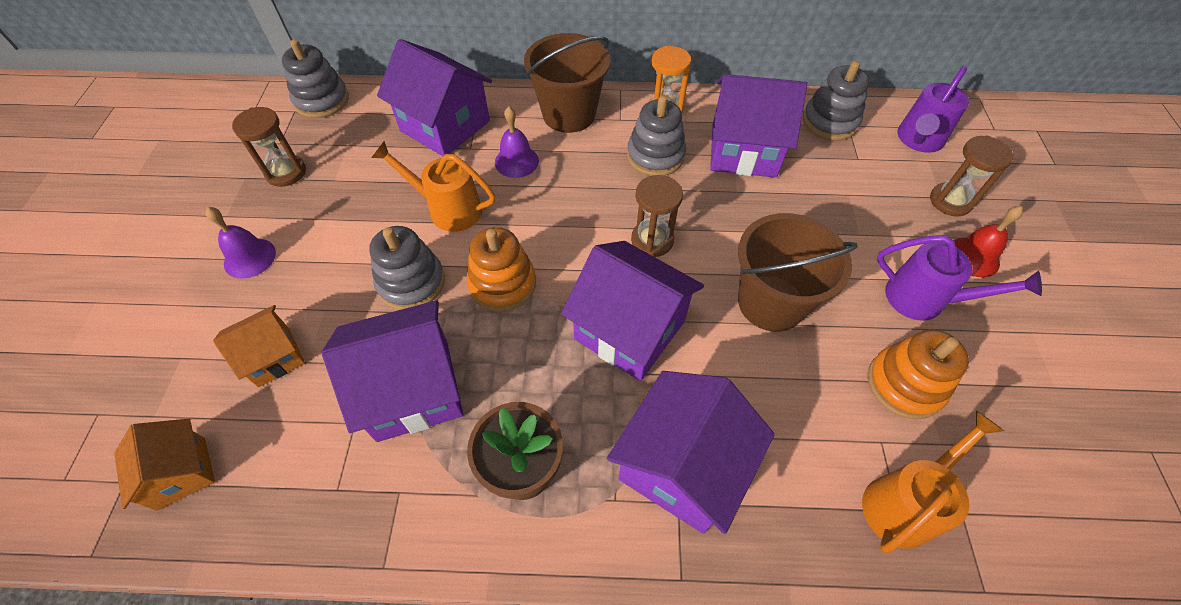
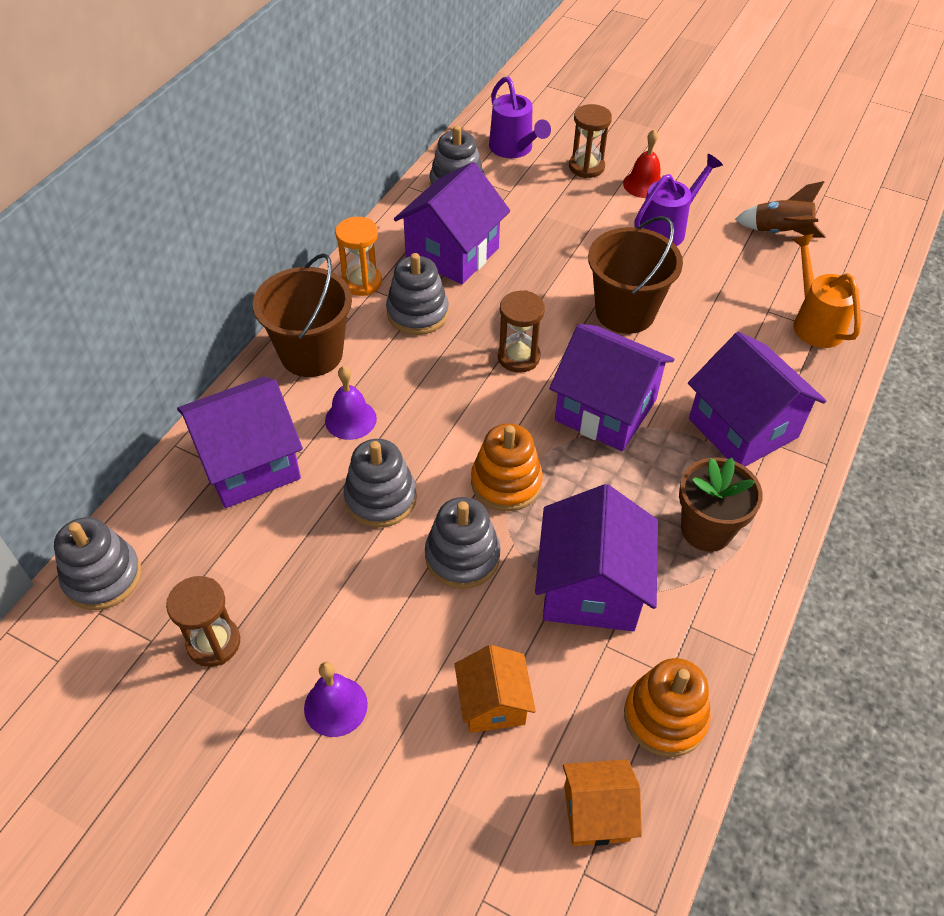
camera: 65 degrees left, 5 degrees down
orange watering can [371,141,495,232] -> grey stacking toy [343,439,417,528]
purple house [561,241,704,381] -> purple house turned 60 degrees clockwise [549,324,674,451]
orange stacking toy [867,329,969,419] -> orange stacking toy moved to [624,658,711,757]
none -> brown rocket [735,181,826,238]

